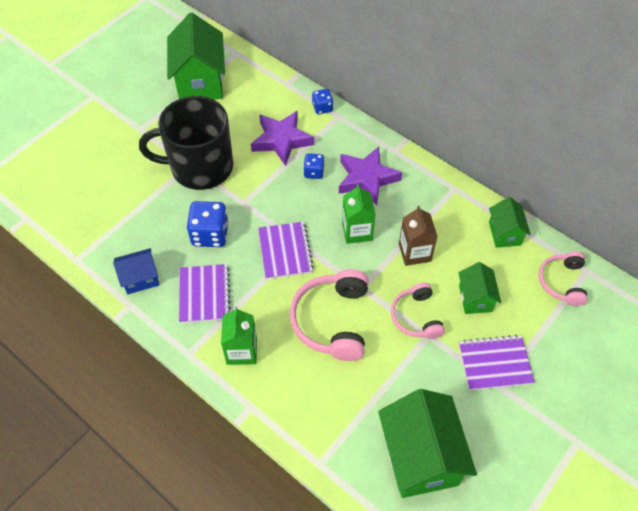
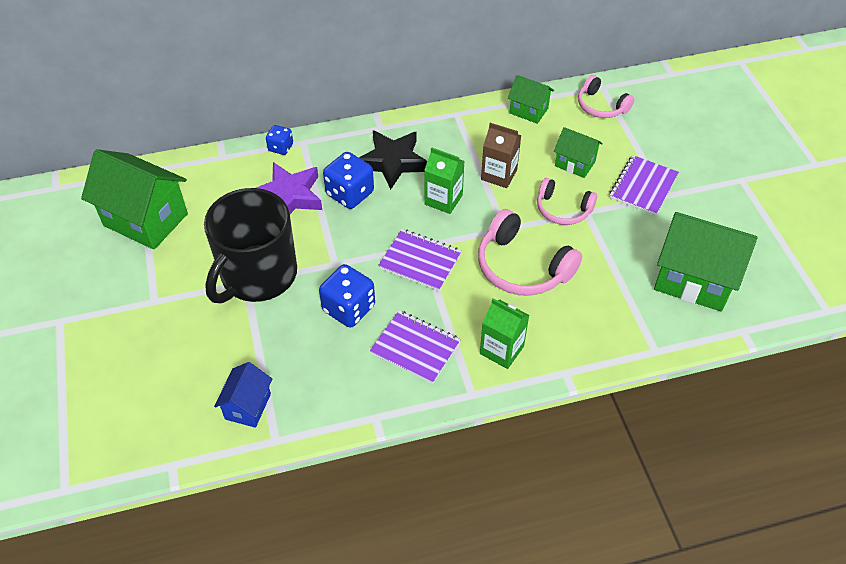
camera: 55 degrees left, 5 degrees down
blue house [113,248,159,294] -> blue house moved to [214,362,272,428]
blue dice [303,153,325,179] -> blue dice [323,152,374,209], size x1.74
purple star [339,147,402,205] -> black star [359,130,427,190]

